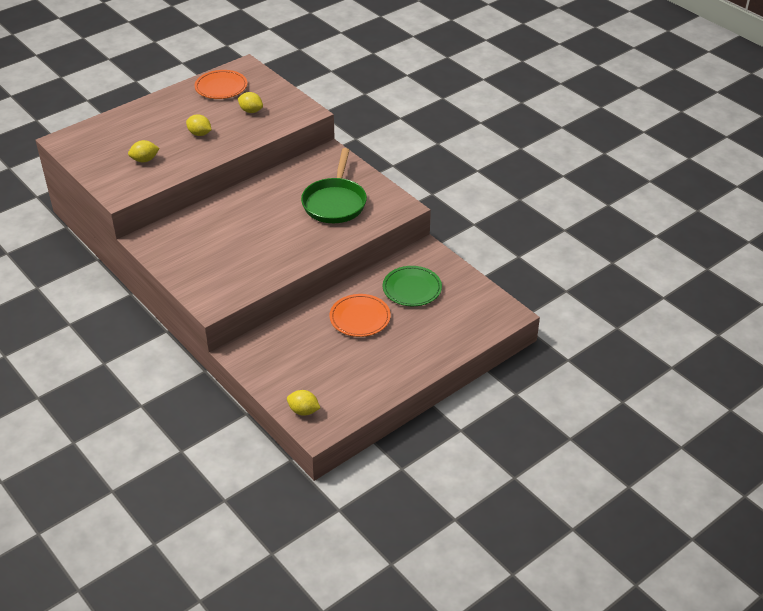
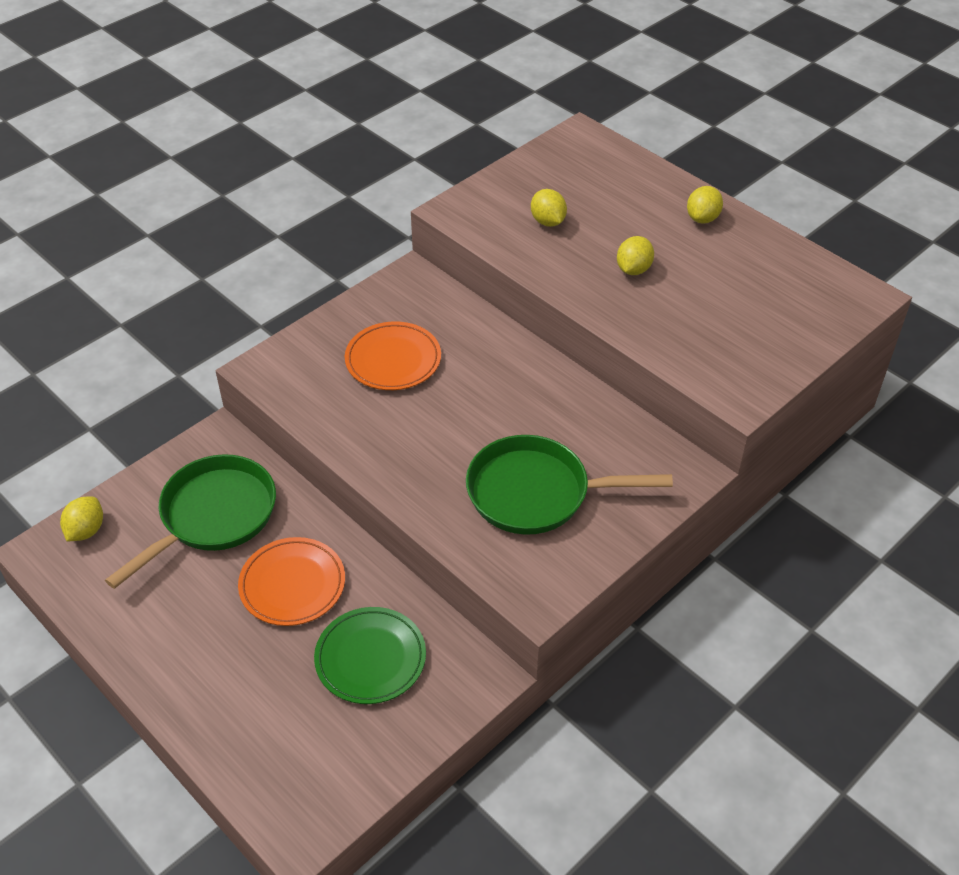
camera: 85 degrees right, 5 degrees up
orange plate [195,70,247,99] -> orange plate moved to [345,321,441,390]
yellow lemon [238,92,263,113] -> yellow lemon moved to [687,186,723,224]
none -> green pan [105,454,276,589]

